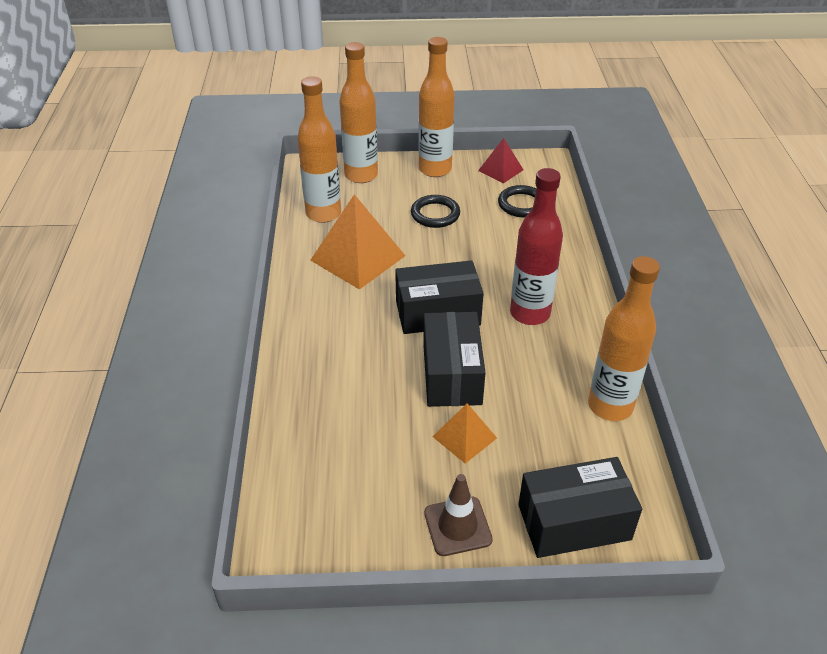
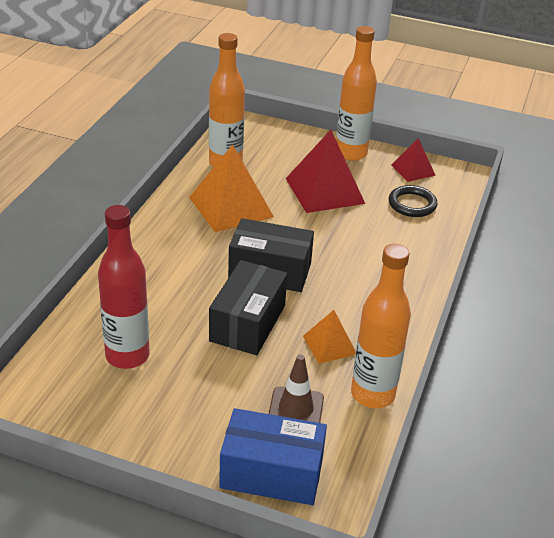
camera: 20 degrees right, 5 degrees down
orange bottle [339,42,378,183] -> none
black ring [411,195,460,228] -> red pyramid [286,130,365,213]
brown traffic cone [424,474,493,556] -> brown traffic cone moved to [269,354,324,423]
orange pyramid [432,403,497,464] -> orange pyramid moved to [303,310,356,364]
red bottle [510,168,563,325] -> red bottle moved to [98,205,150,369]
black box [518,457,642,558] -> blue box [219,408,327,505]

